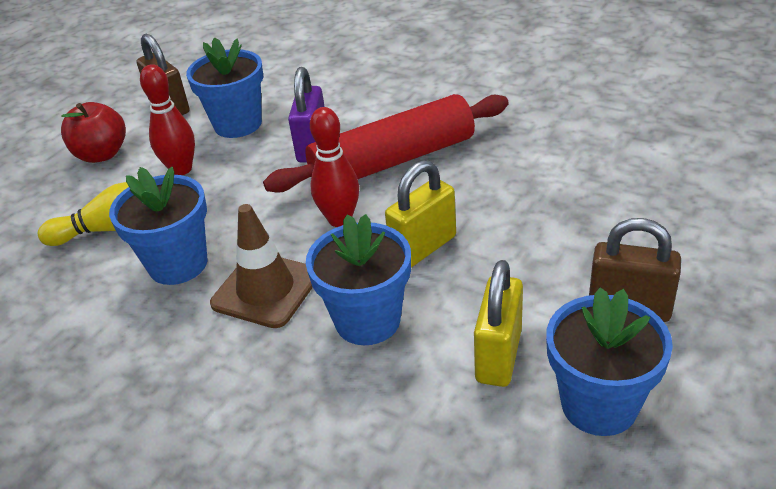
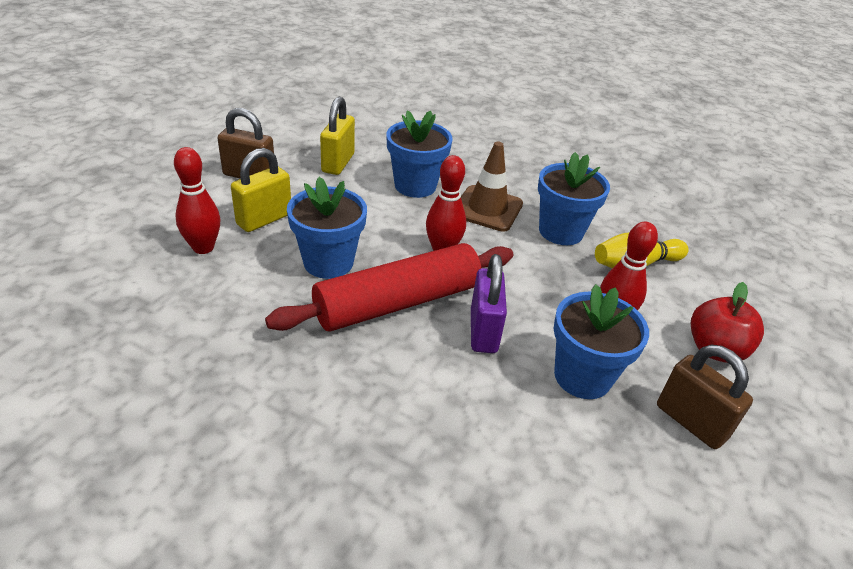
camera: 170 degrees right, 0 degrees up
yellow padlock [385,160,456,268] -> yellow padlock moved to [231,148,291,232]
blue flower pot [546,287,673,436] -> blue flower pot moved to [287,177,367,279]
none -> red bowling pin [174,147,221,254]

